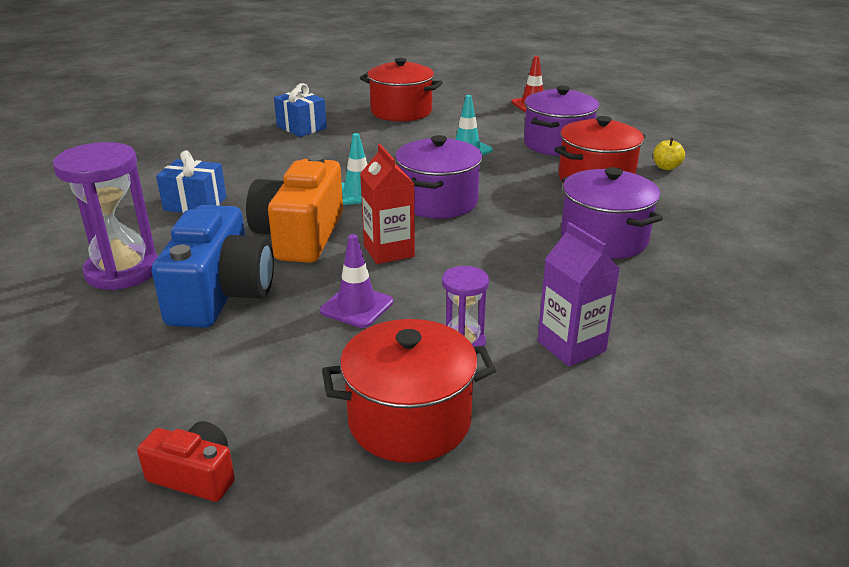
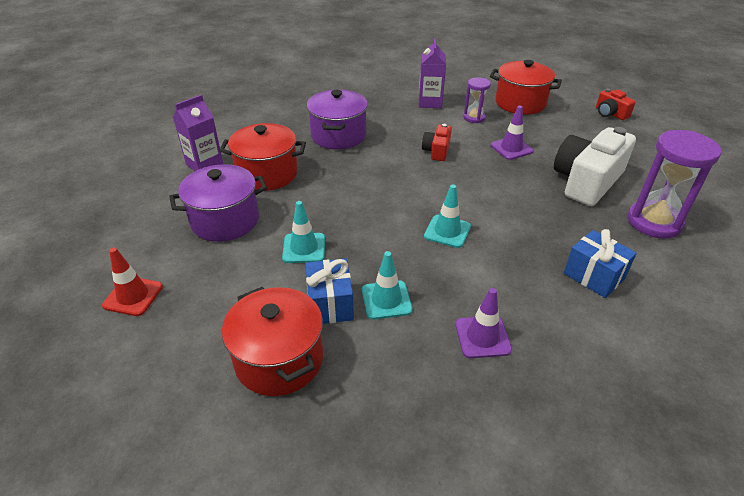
camera: 145 degrees left, 10 degrees up
blue camera [152,205,274,328] -> white camera [554,127,636,206]
orange camera [246,154,343,263] -> none
blue gift [274,83,327,137] -> blue gift moved to [306,258,354,324]
red carton [360,144,415,264] -> none
purple pot [395,135,482,219] -> none
yellow apple [653,138,685,170] -> purple carton [173,95,223,171]
none -> turquoise traffic cone [362,251,413,319]
none -> red camera [422,124,452,161]
none -> purple traffic cone [455,288,512,358]

